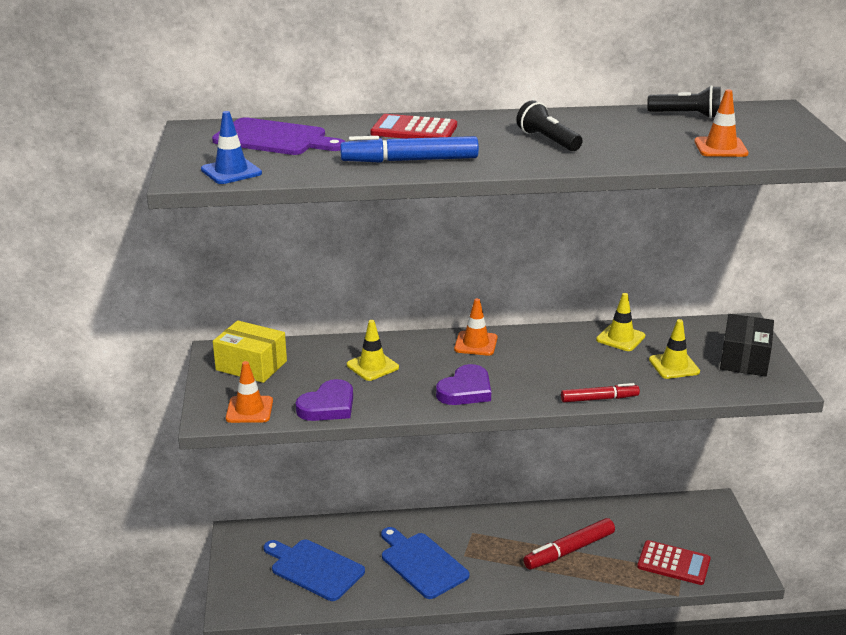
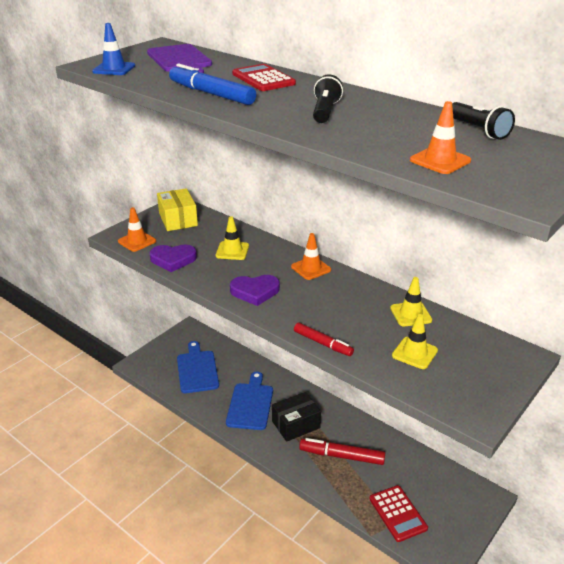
camera: 45 degrees right, 5 degrees up
black box [720,314,774,376] -> black box moved to [272,392,321,442]

